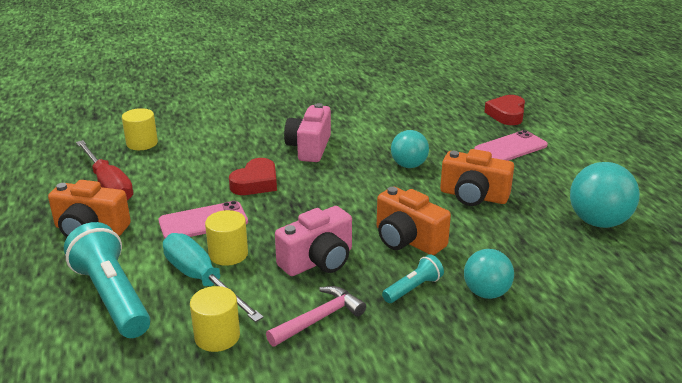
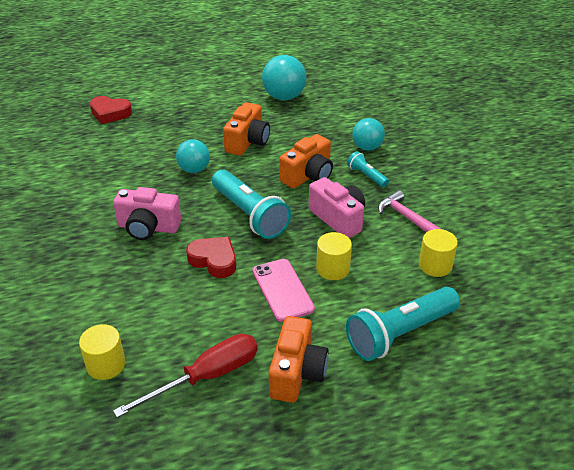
camera: 90 degrees left, 10 degrees up
turquoise screwdriver [163,233,264,322] -> none
pink phone [474,130,548,161] -> none
none -> turquoise flashlight [212,170,291,239]

